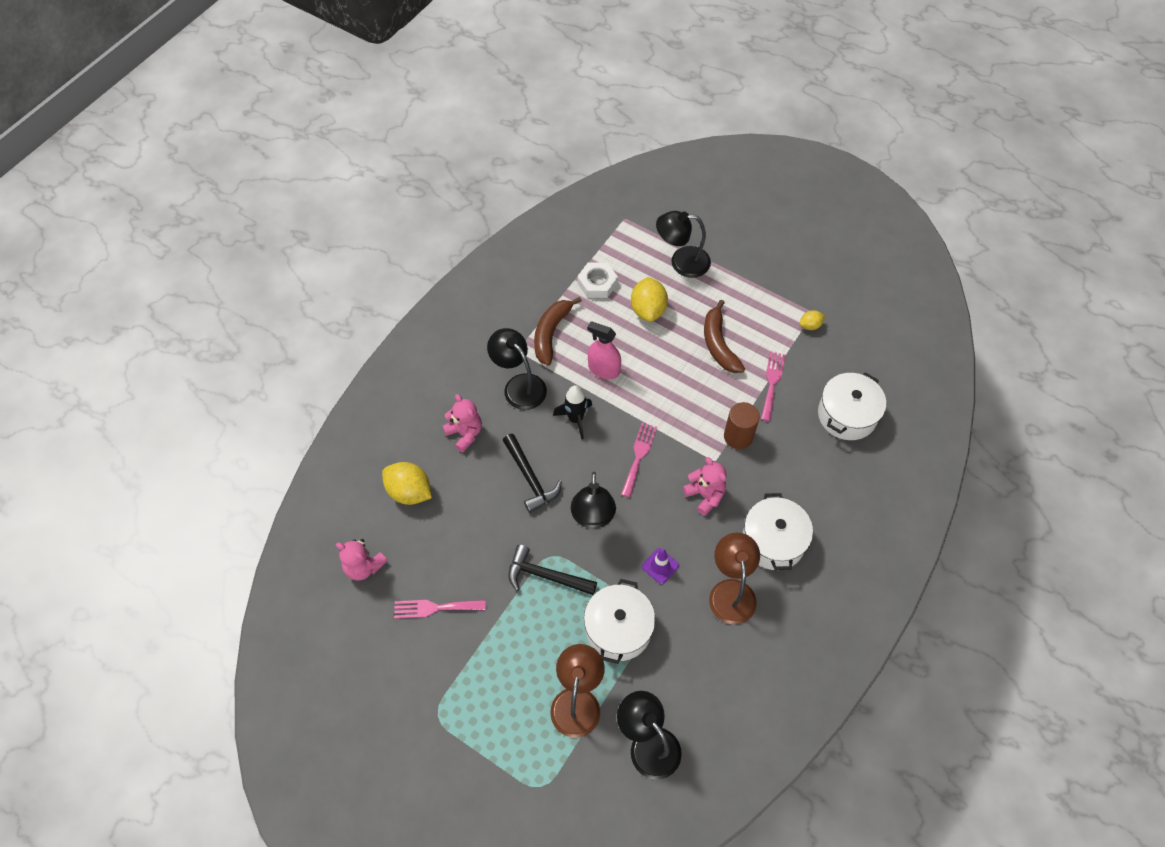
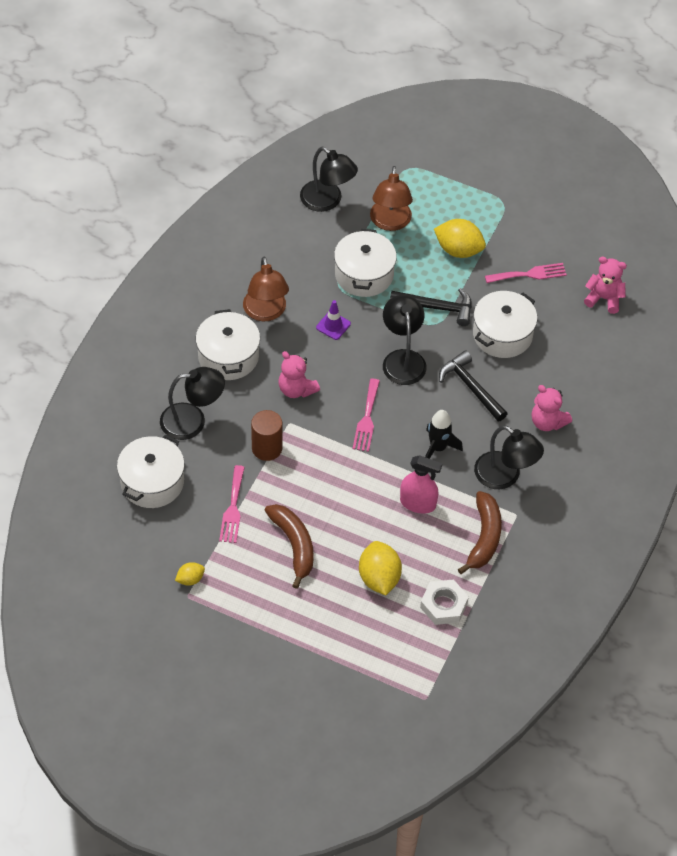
camera: 170 degrees right, 5 degrees down
yellow lemon [382,462,432,505] -> yellow lemon moved to [434,219,486,258]
black lamp [656,211,711,278] -> black lamp moved to [160,367,225,440]
none -> white pot [473,291,537,358]

